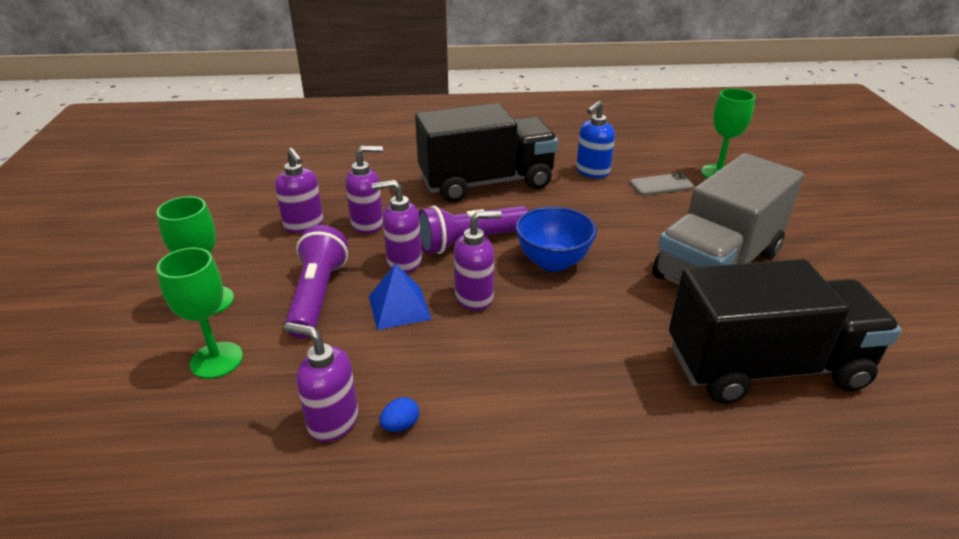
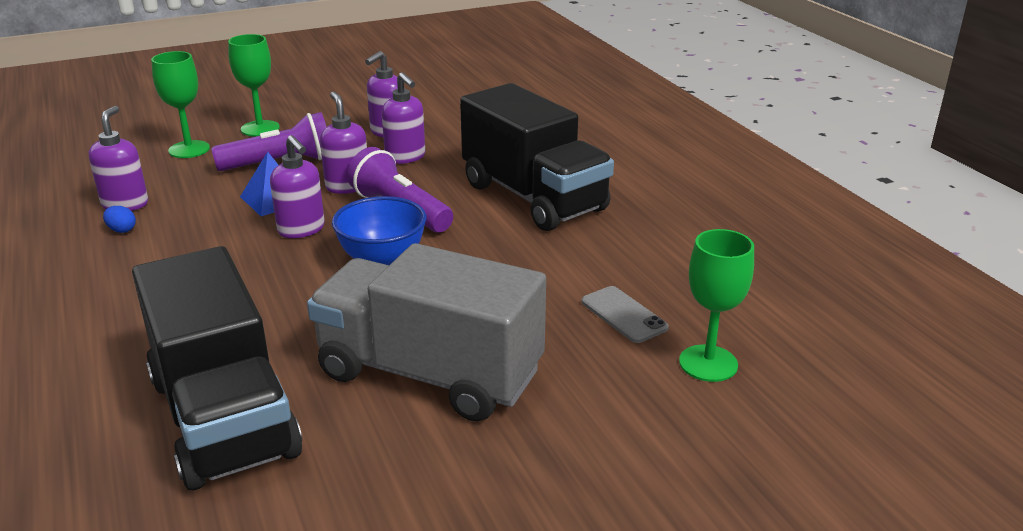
camera: 70 degrees right, 5 degrees down
blue soap dispenser [576,101,615,178] -> none

